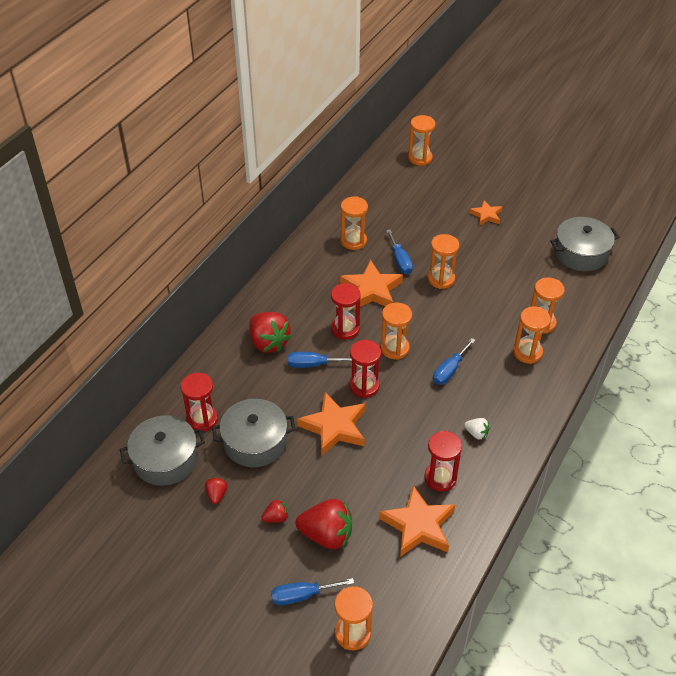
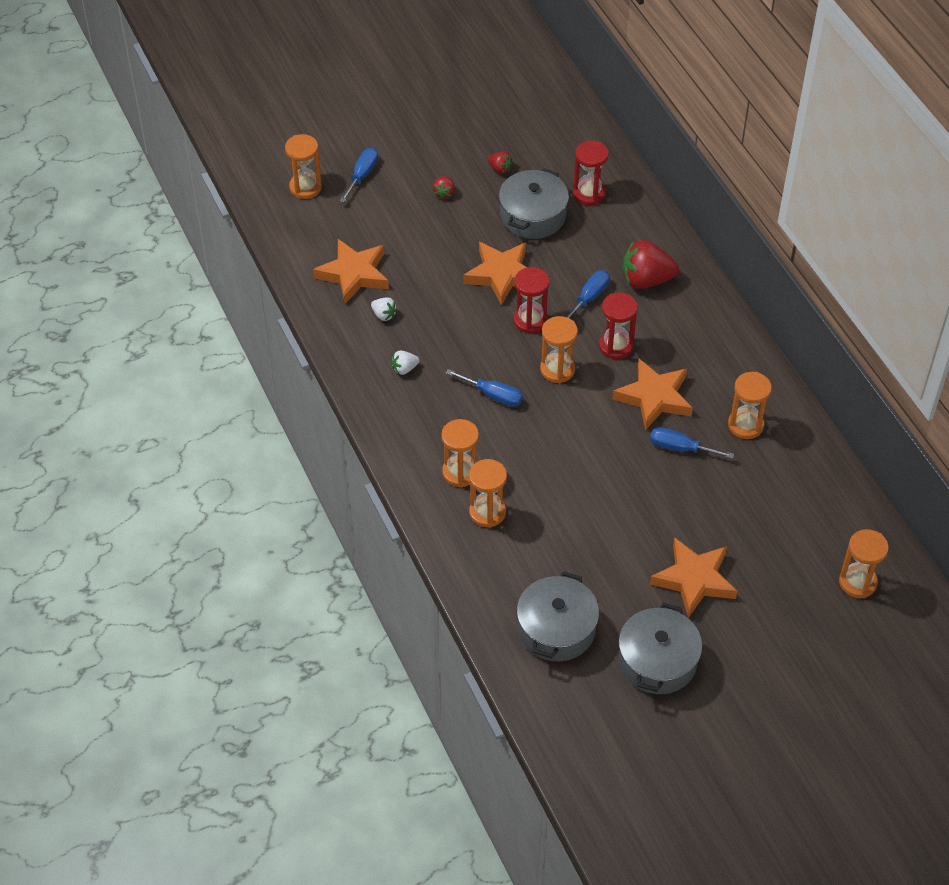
camera: 125 degrees right, 5 degrees up
grey pot [120,416,205,486] -> grey pot moved to [619,603,702,694]
red strawberry [295,499,352,549] -> none
red hourglass [424,431,462,492] -> white strawberry [371,297,397,321]
orange hourglass [428,234,459,289] -> none
blue screwdriver [433,338,475,385] -> blue screwdriver turned 135 degrees clockwise [446,369,523,407]
orange star [469,200,502,226] -> orange star [650,537,737,618], size x1.76

